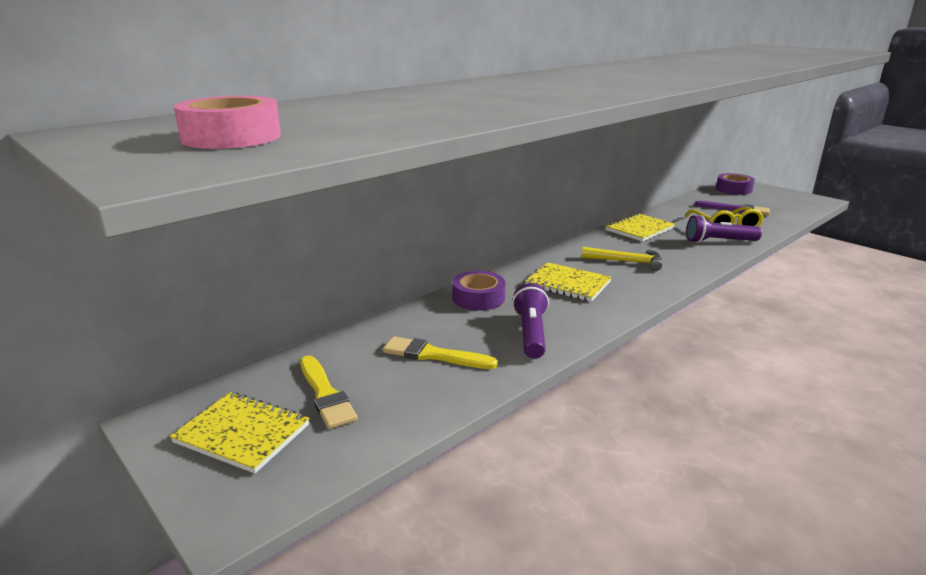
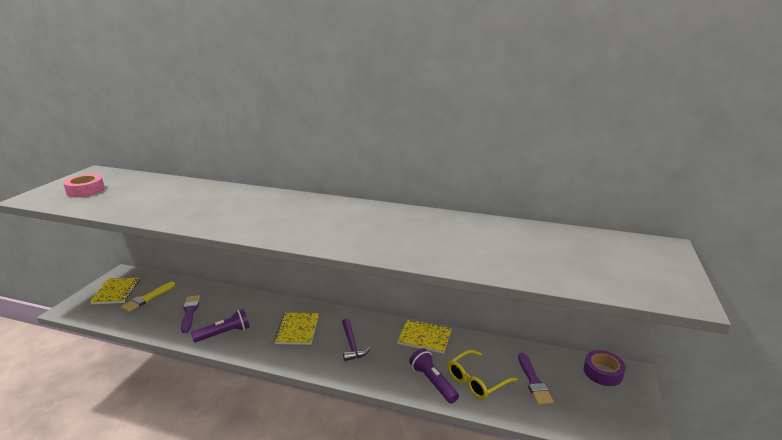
camera: 60 degrees right, 0 degrees up
yellow brush [383,336,498,369] -> purple brush [181,295,200,333]
purple tape [452,271,505,311] -> none
yellow hammer [582,247,662,271] -> purple hammer [342,318,371,361]

